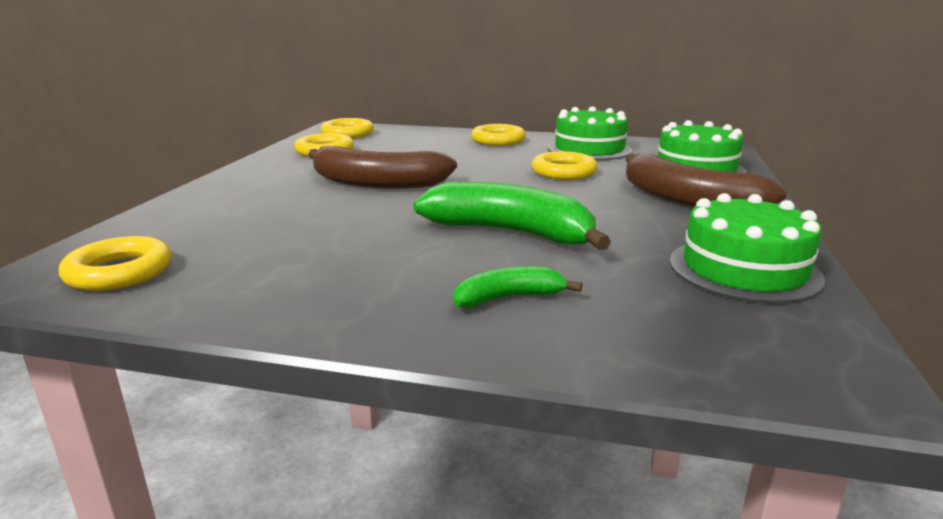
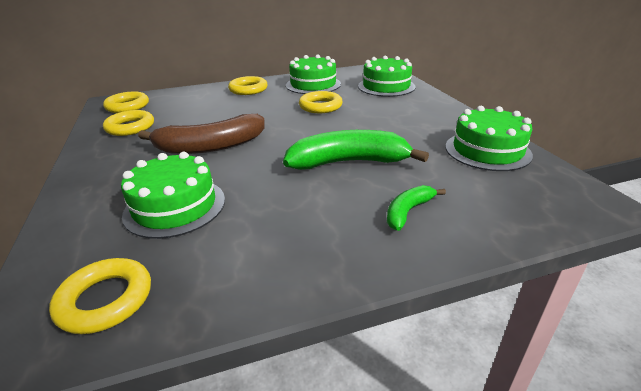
camera: 30 degrees left, 10 degrees up
brown banana [626,153,787,207] -> none
none -> green cake [121,152,225,239]

